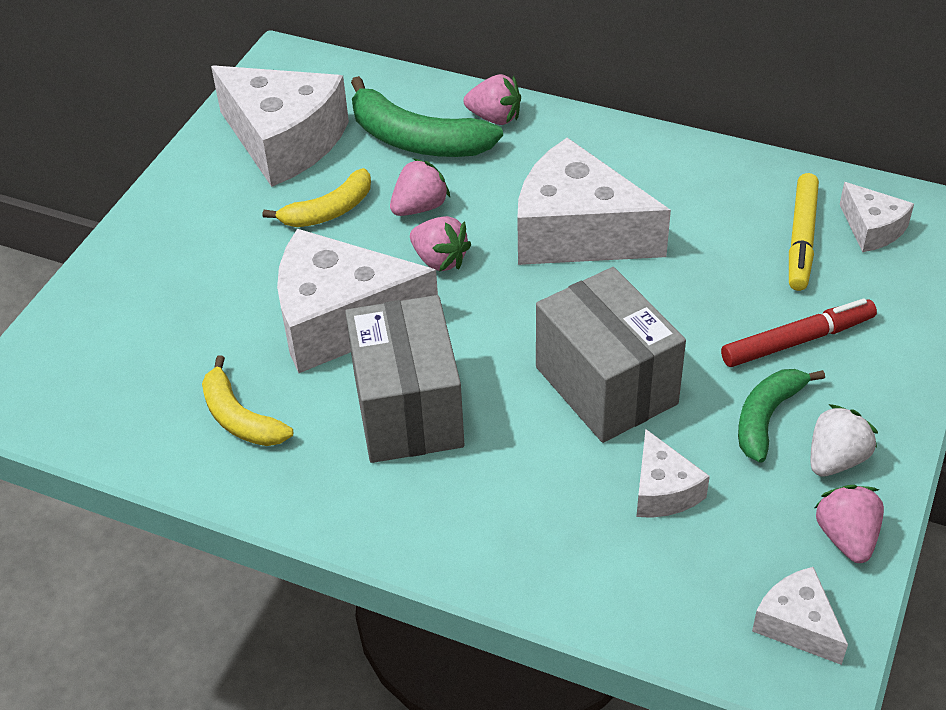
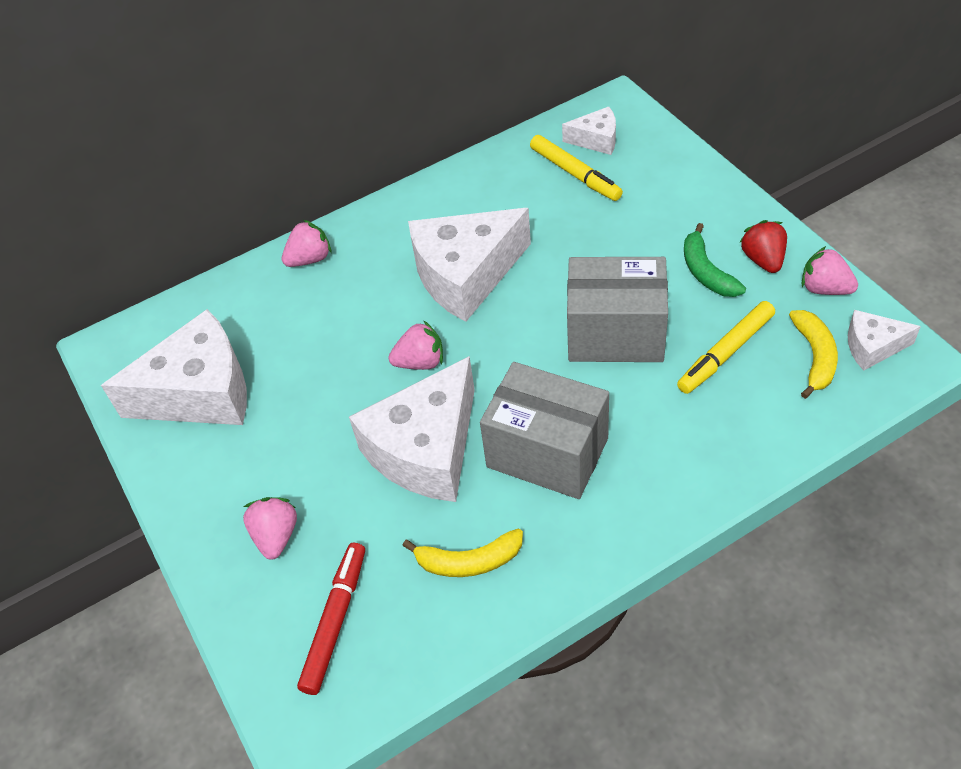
camera: 50 degrees left, 5 degrees up
yellow banana [263,168,371,227] -> yellow banana moved to [789,310,838,399]
green banana [351,76,503,157] -> none
pink strawberry [390,158,450,216] -> pink strawberry moved to [243,497,297,560]
white cheese [636,429,710,518] -> yellow marker [677,301,775,394]
red marker [721,298,877,367] -> red marker moved to [297,543,365,695]
white strawberry [811,404,878,477] -> red strawberry [739,220,787,273]

